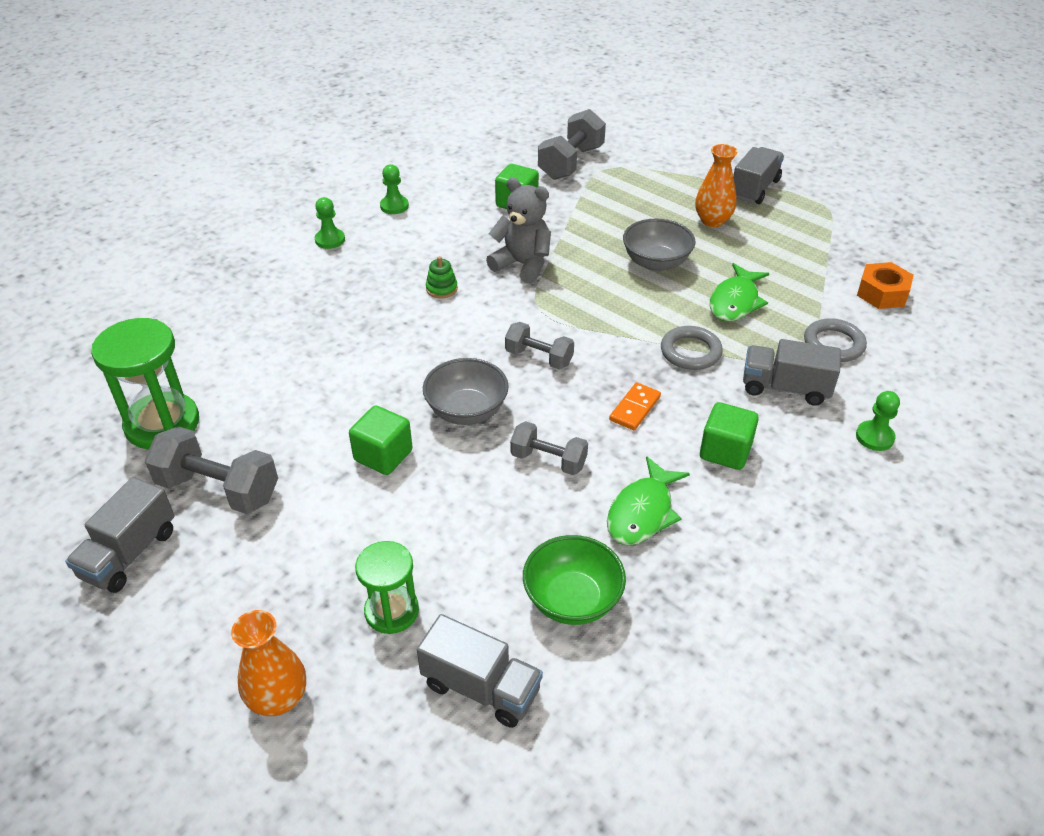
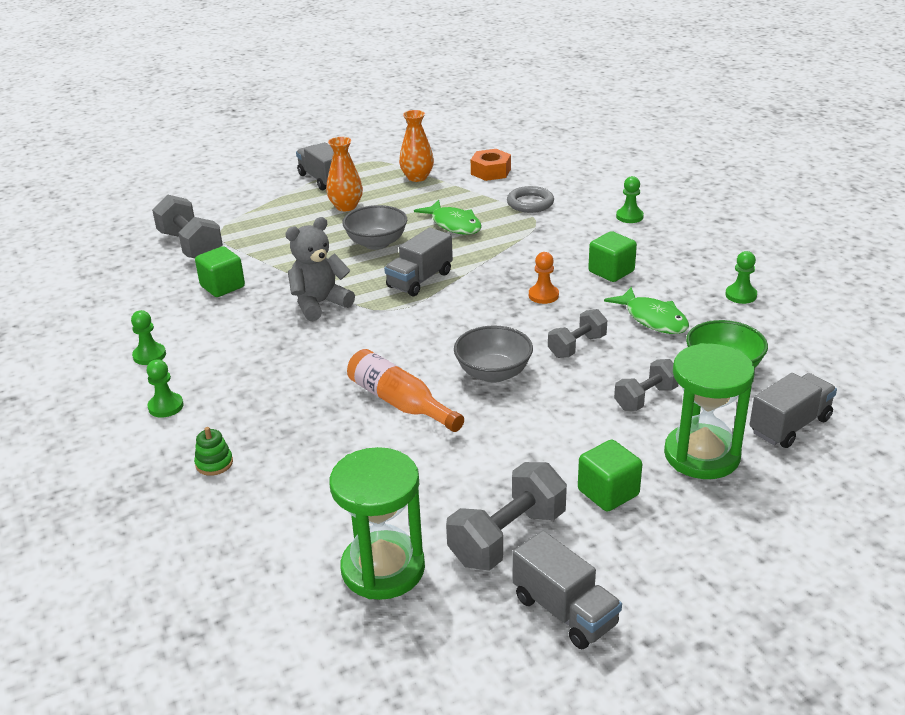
camera: 65 degrees left, 10 degrees down
orange vase [231,610,306,716] -> orange vase moved to [399,110,434,182]
green cube [349,405,412,475] -> green cube moved to [578,440,642,512]
green hourglass [355,541,419,634] -> green hourglass [664,343,755,479], size x1.61
green stacking toy [426,256,458,298] -> green stacking toy moved to [194,427,233,476]
grey dumbbell [505,322,574,369] -> grey dumbbell moved to [614,359,679,411]
orange domino [609,382,661,430] -> orange pawn [529,252,559,304]
grey ring [661,326,723,370] -> none
grey truck [743,339,841,406] -> grey truck moved to [384,227,453,296]
none -> orange bottle [347,349,464,432]
none -> green pawn [725,251,757,304]

